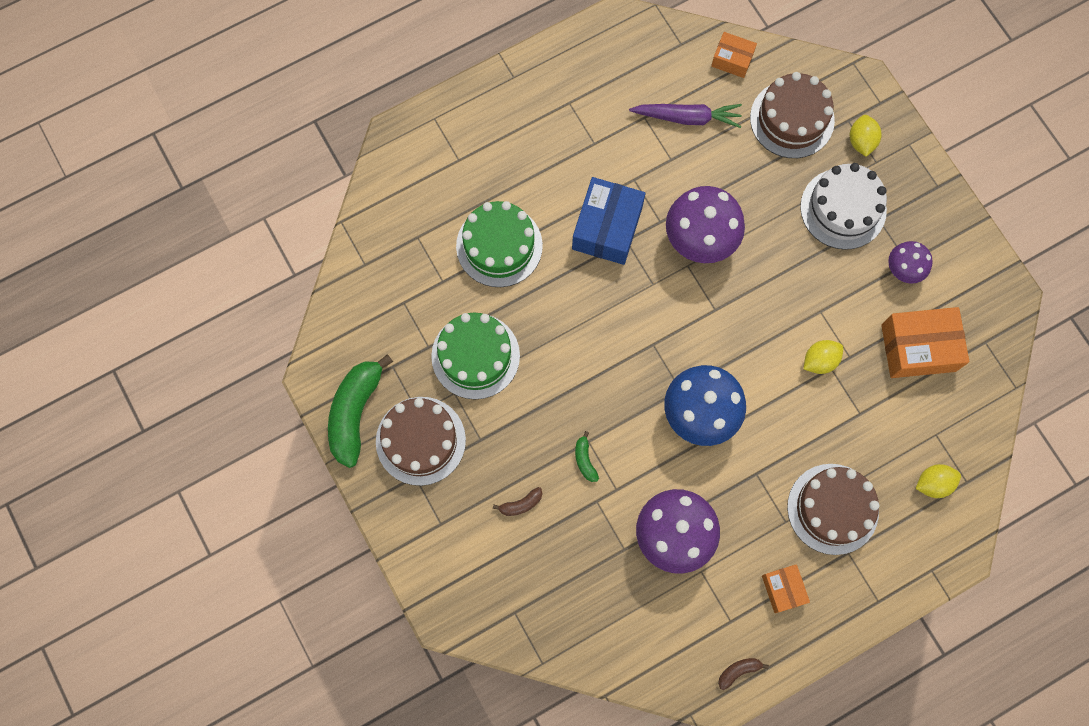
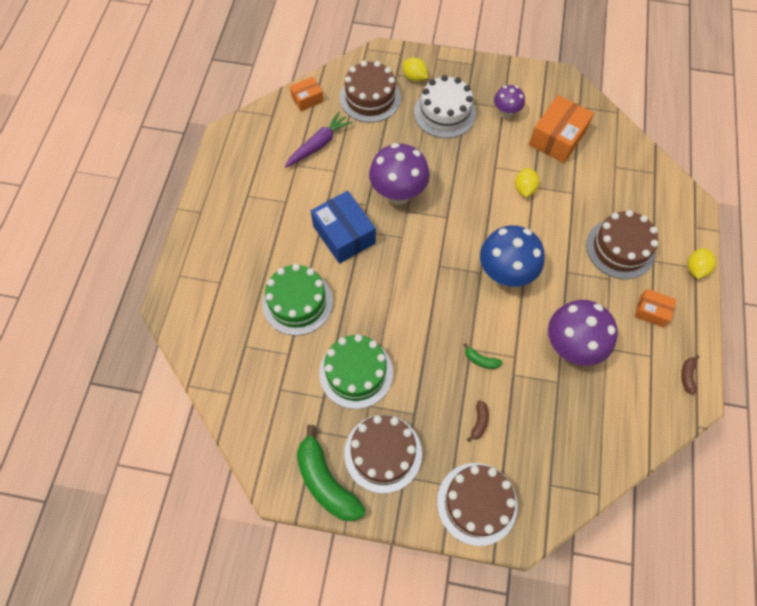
camera: 50 degrees left, 10 degrees down
yellow lemon [916,464,961,498] -> yellow lemon moved to [687,248,716,279]
none -> brown cake [437,463,518,546]

